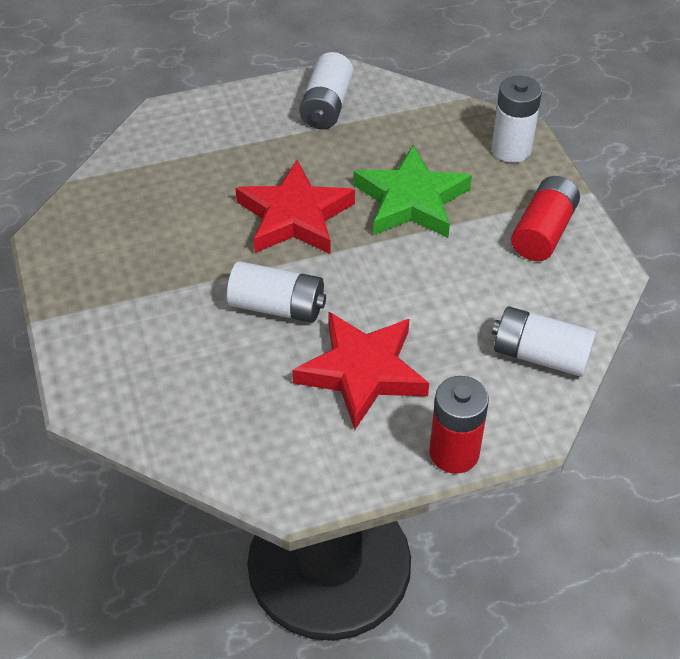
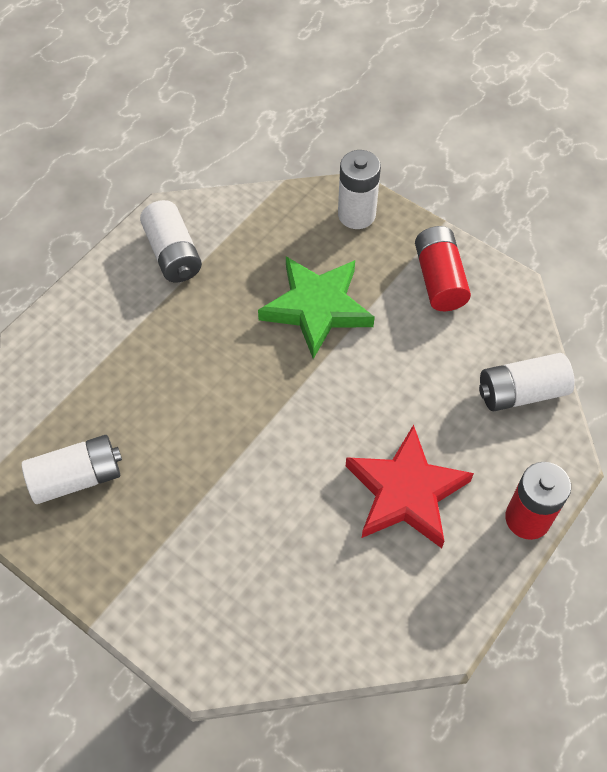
camera: 35 degrees left, 10 degrees up
white battery [227,261,326,323] -> white battery moved to [22,435,122,504]
red star [235,160,355,254] -> none

